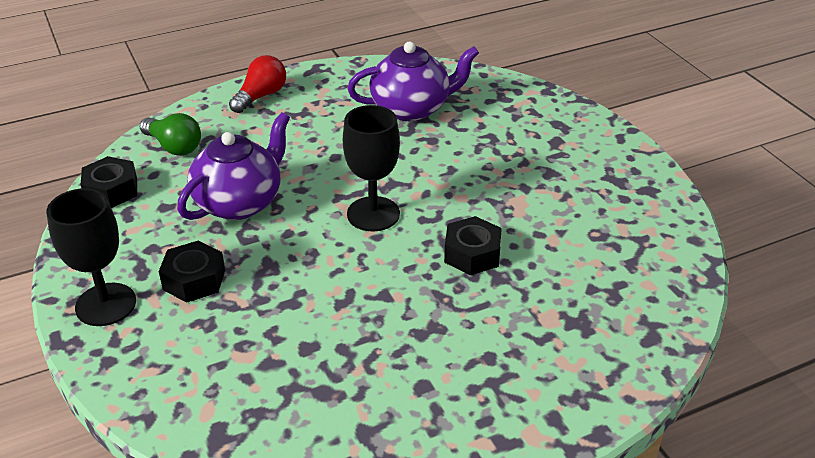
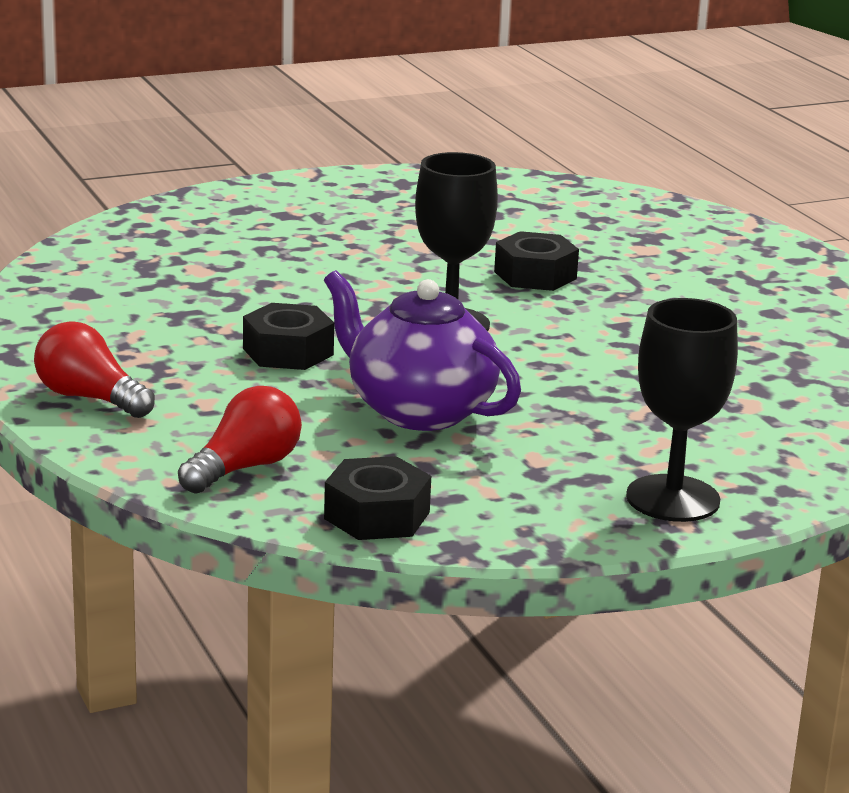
camera: 90 degrees left, 15 degrees down
green light bulb [140,113,201,156] -> red light bulb [178,386,302,494]
black nut [159,240,225,303] -> black nut moved to [243,303,334,370]
purple teapot [347,41,479,121] -> none

